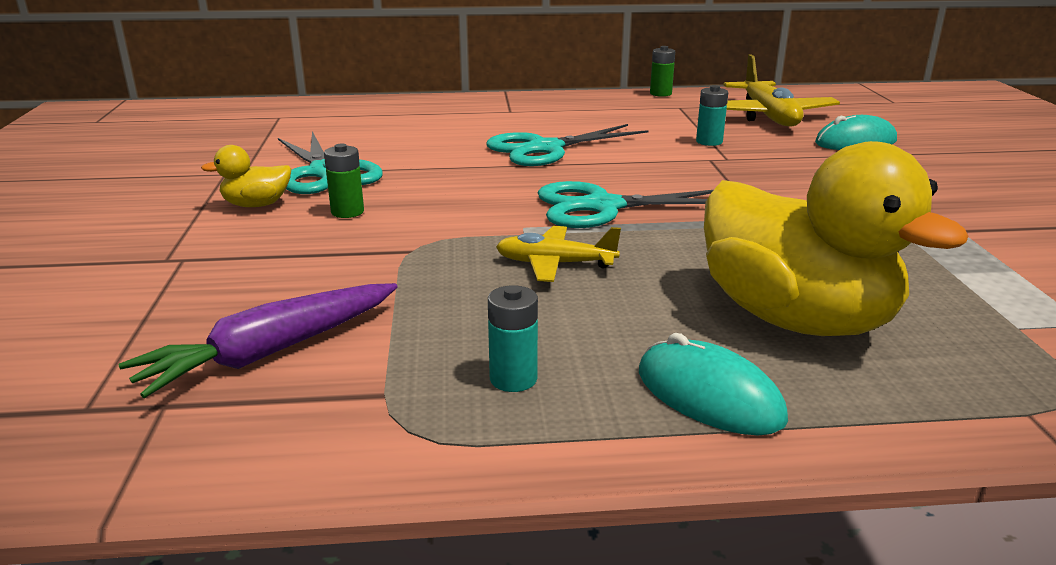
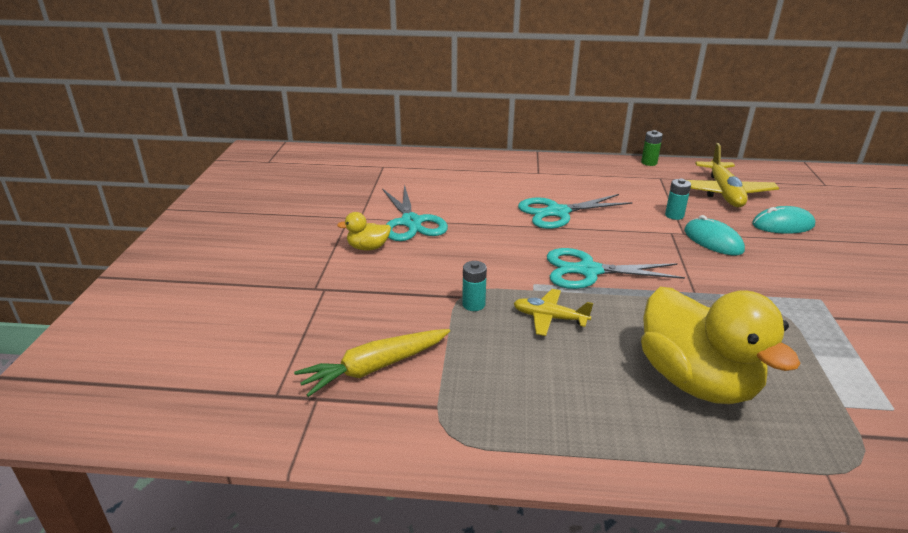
camera: 10 degrees right, 5 degrees up
purple carrot [119,283,398,398] -> yellow carrot [294,329,450,397]
green battery [324,144,364,218] -> none
turquoise battery [488,285,538,392] -> turquoise battery moved to [462,261,487,311]
turquoise mouse [639,333,788,436] -> turquoise mouse moved to [684,215,745,255]

